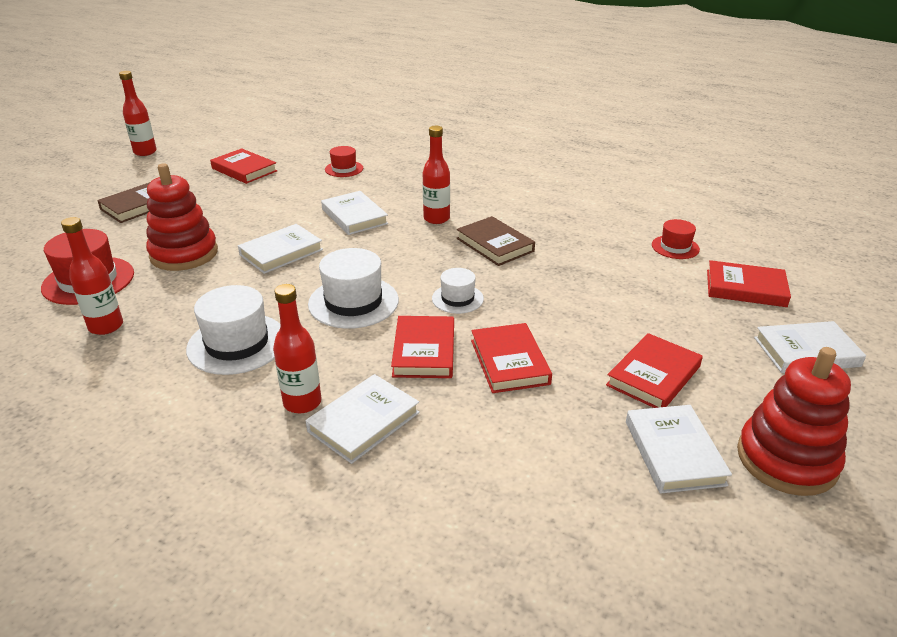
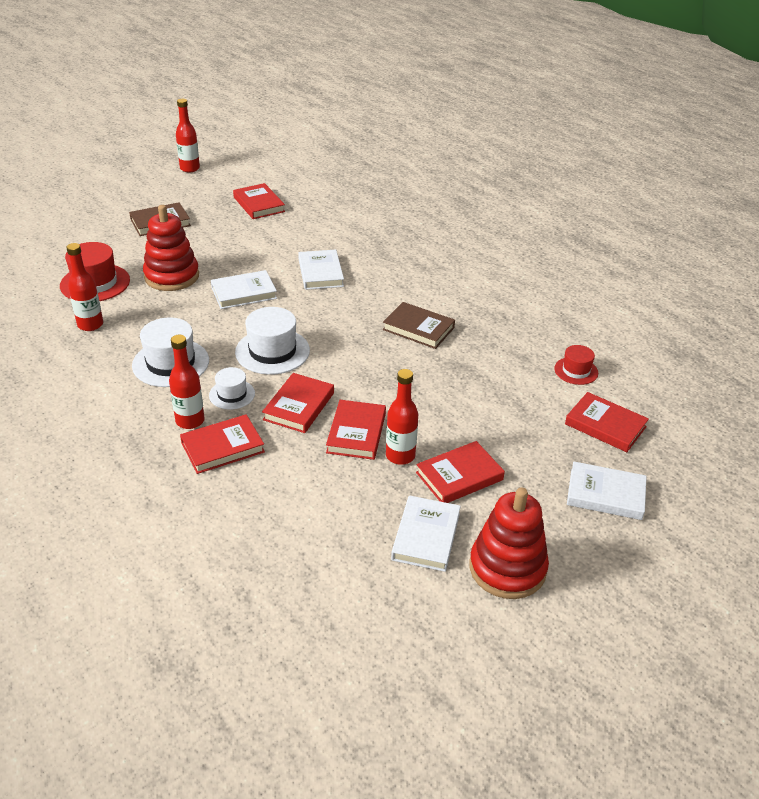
camera: 20 degrees right, 5 degrees up
white book [305,374,420,464] -> red book [180,414,265,474]
red hat [325,146,363,177] -> none
red bottle [423,126,450,224] -> red bottle moved to [386,369,418,465]
white hat [432,268,484,314] -> white hat moved to [209,367,255,409]
brown book [457,216,535,266] -> brown book turned 45 degrees counterclockwise [383,302,455,349]

